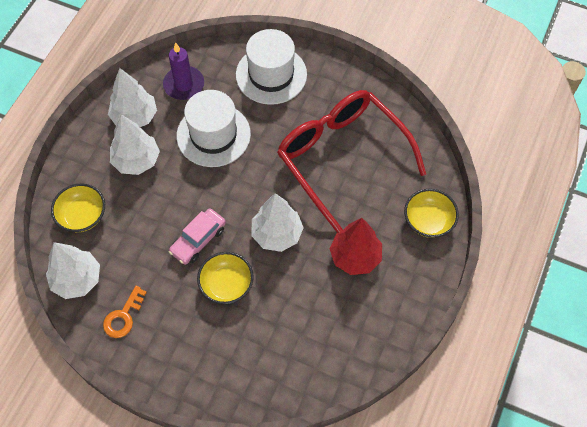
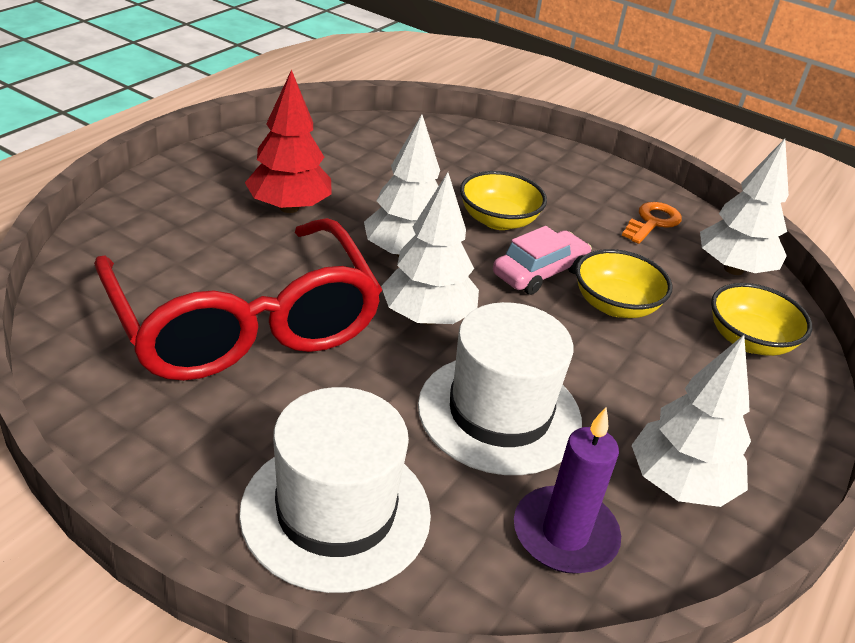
camera: 175 degrees left, 25 degrees down
white tree [110,114,160,175] -> white tree moved to [381,172,479,325]
yellow bowl [404,189,459,238] -> yellow bowl moved to [575,249,673,318]

